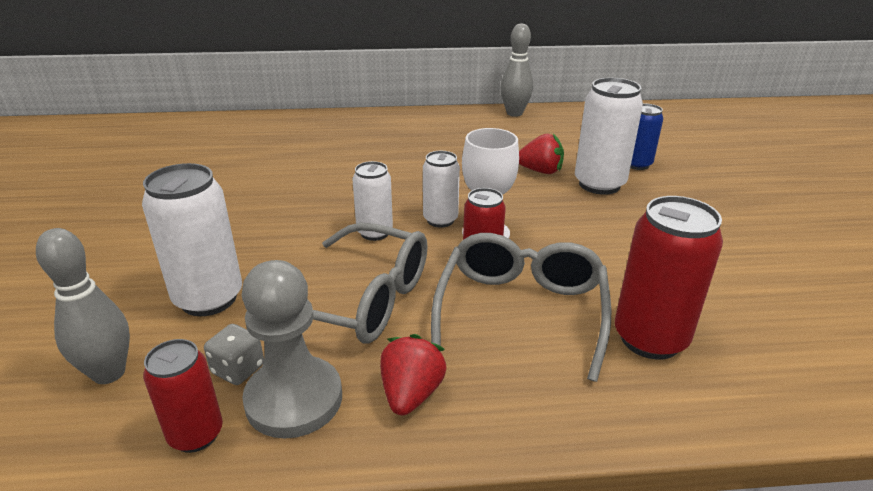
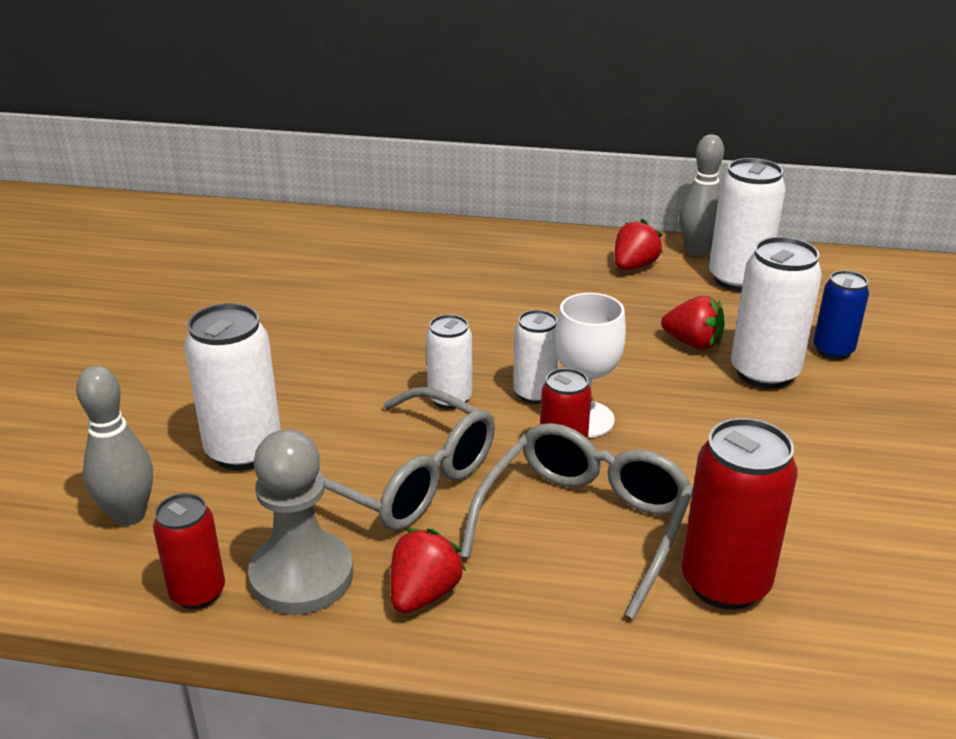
camera: 15 degrees right, 0 degrees up
grey dice [204,324,264,385] -> none
none -> red strawberry [615,219,663,270]
none -> white can [709,158,786,292]

